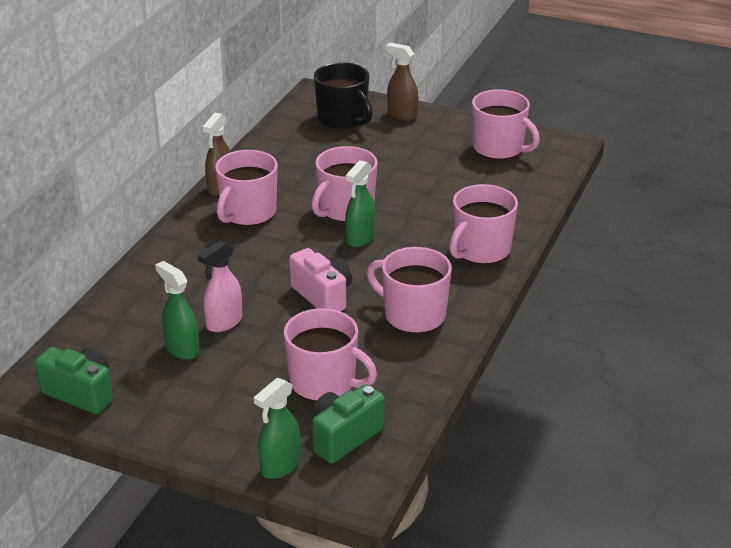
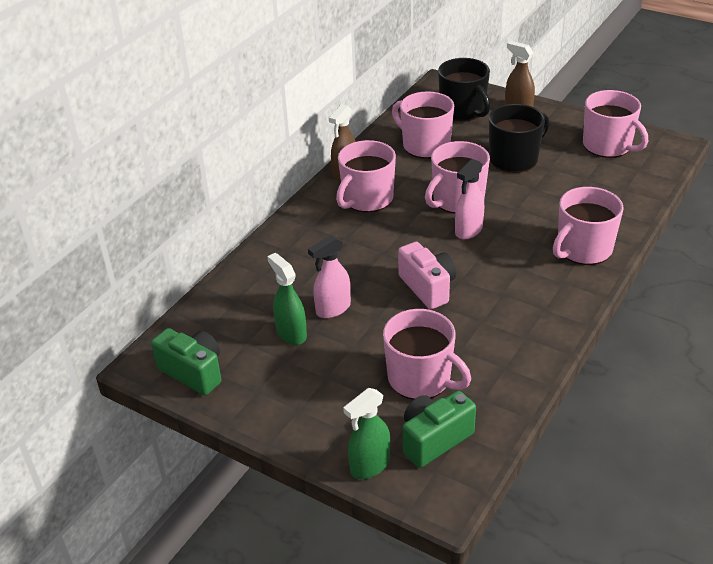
camera: 10 degrees right, 5 degrees up
green spray bottle [345,160,375,247] -> pink spray bottle [455,159,484,239]
pink mug [367,247,452,334] -> pink mug moved to [392,91,454,159]
none -> black mug [489,104,549,173]

